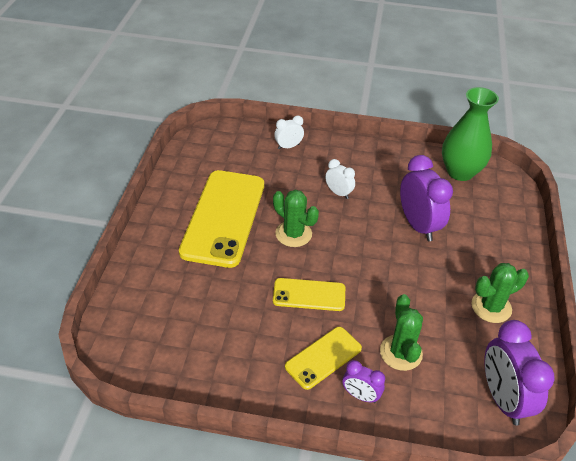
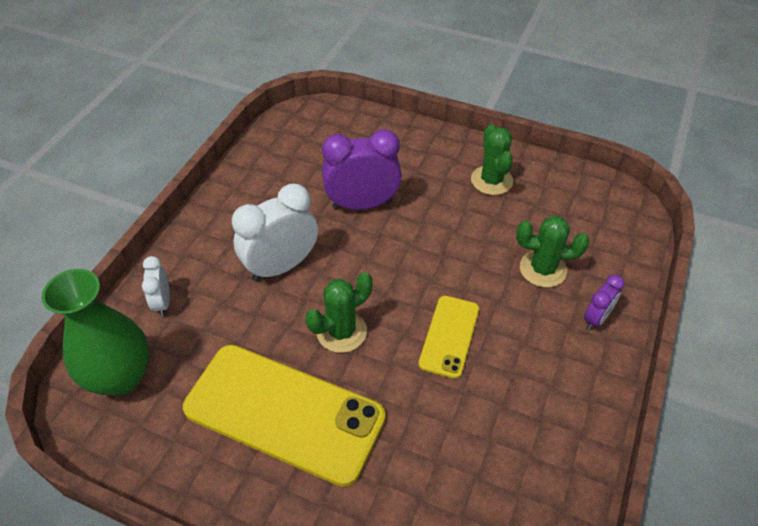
camera: 75 degrees left, 5 degrees up
yellow phone [285,327,362,390] -> none
white clock [325,159,355,199] -> white clock [232,184,318,281], size x1.90
green vase [442,87,499,181] -> green vase moved to [41,269,149,396]
purple clock [484,320,555,425] -> none

